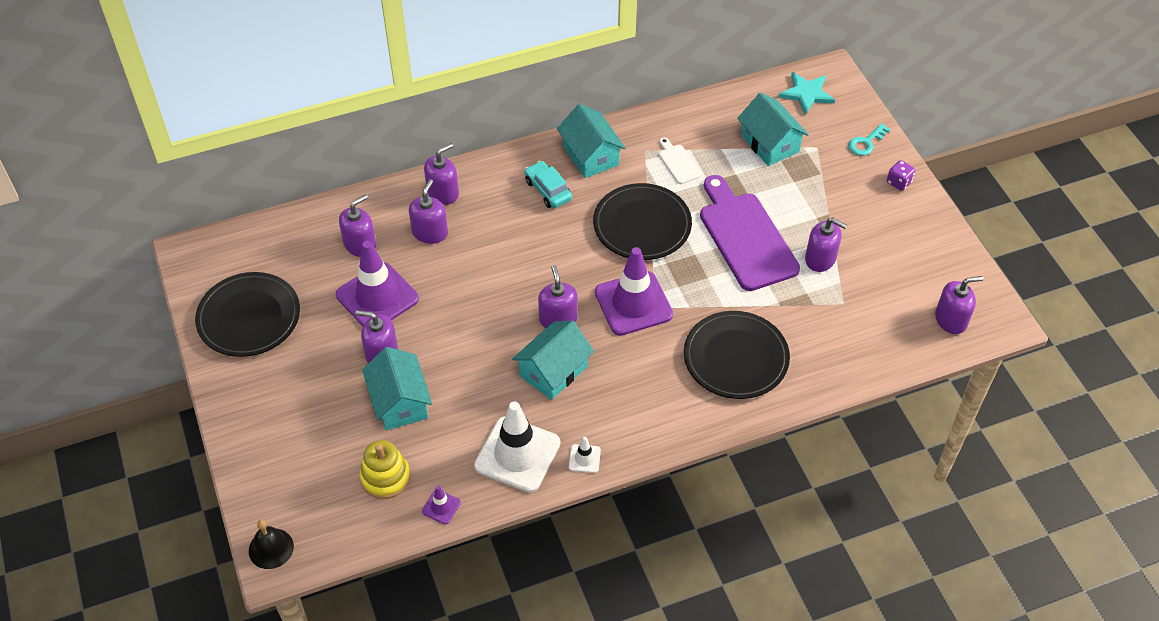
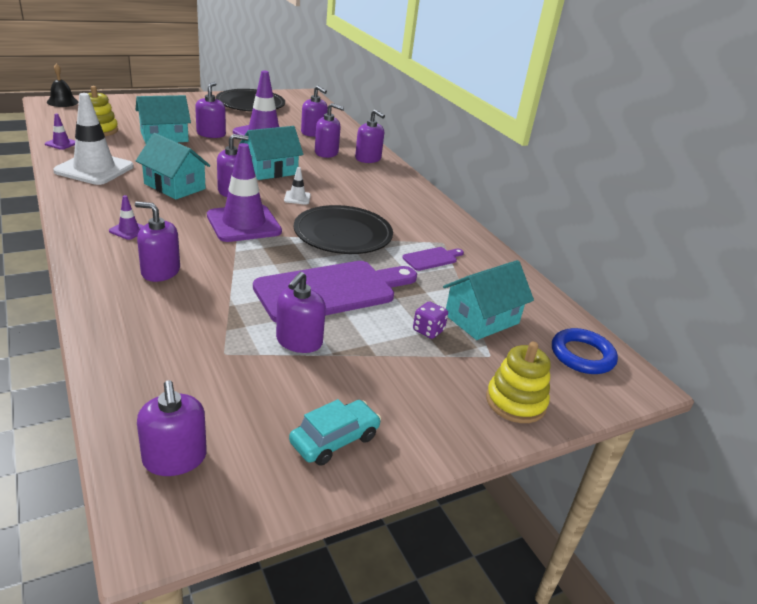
camera: 80 degrees right, 20 degrees down
turquoise car [525,161,572,208] -> turquoise car moved to [289,399,381,466]
turquoise house [557,104,625,178] -> turquoise house moved to [239,126,303,180]
white traffic cone [569,437,601,473] -> white traffic cone moved to [284,167,311,205]
white cutting board [659,138,701,184] -> purple cutting board [402,247,464,271]
black plate [684,311,790,399] -> purple soap dispenser [135,202,180,282]
turquoise star [778,72,835,114] -> blue ring [552,328,618,374]
turquoise key [848,123,891,156] -> yellow stacking toy [486,342,551,423]
purple dice [887,160,916,191] -> purple dice moved to [413,301,448,339]
none -> purple traffic cone [109,195,144,240]

